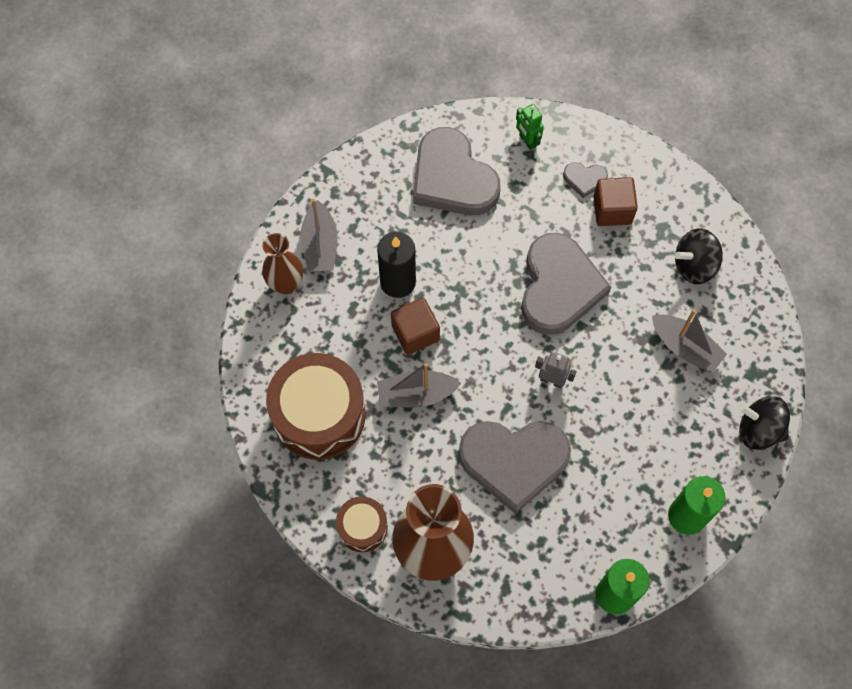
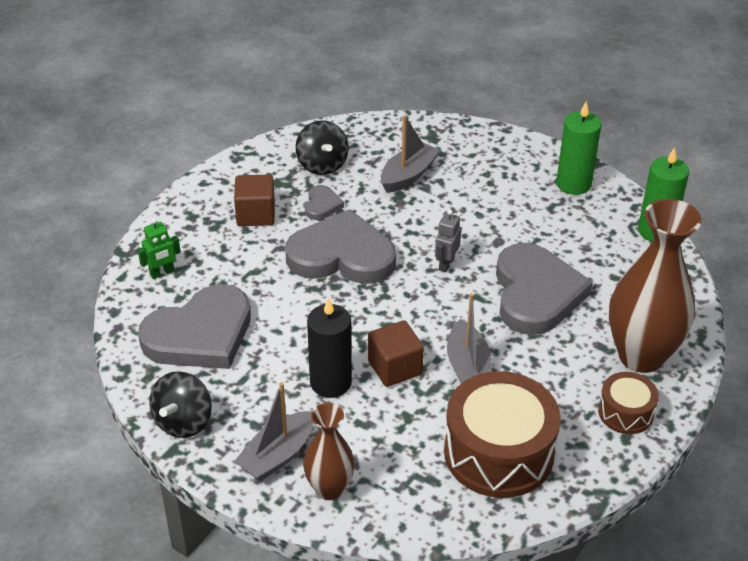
camera: 90 degrees left, 25 degrees down
grey boat [300,199,338,272] -> grey boat turned 135 degrees clockwise [234,382,314,481]
grey heart [563,162,608,198] -> grey heart moved to [305,185,344,220]
black spinning top [739,396,790,450] -> black spinning top moved to [149,371,212,438]

